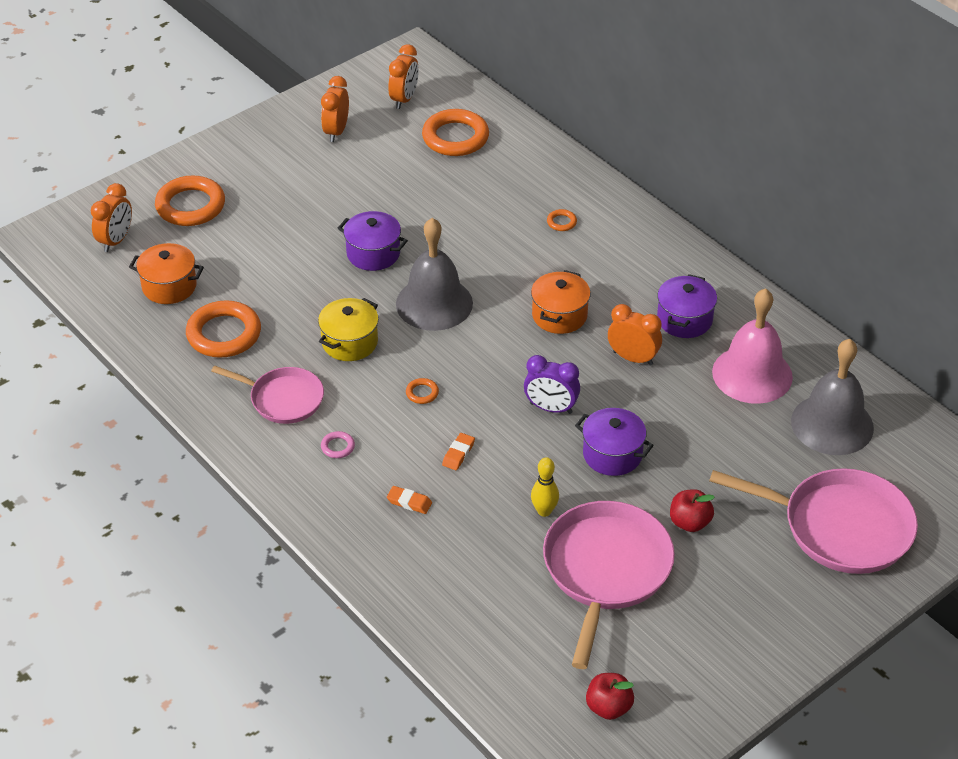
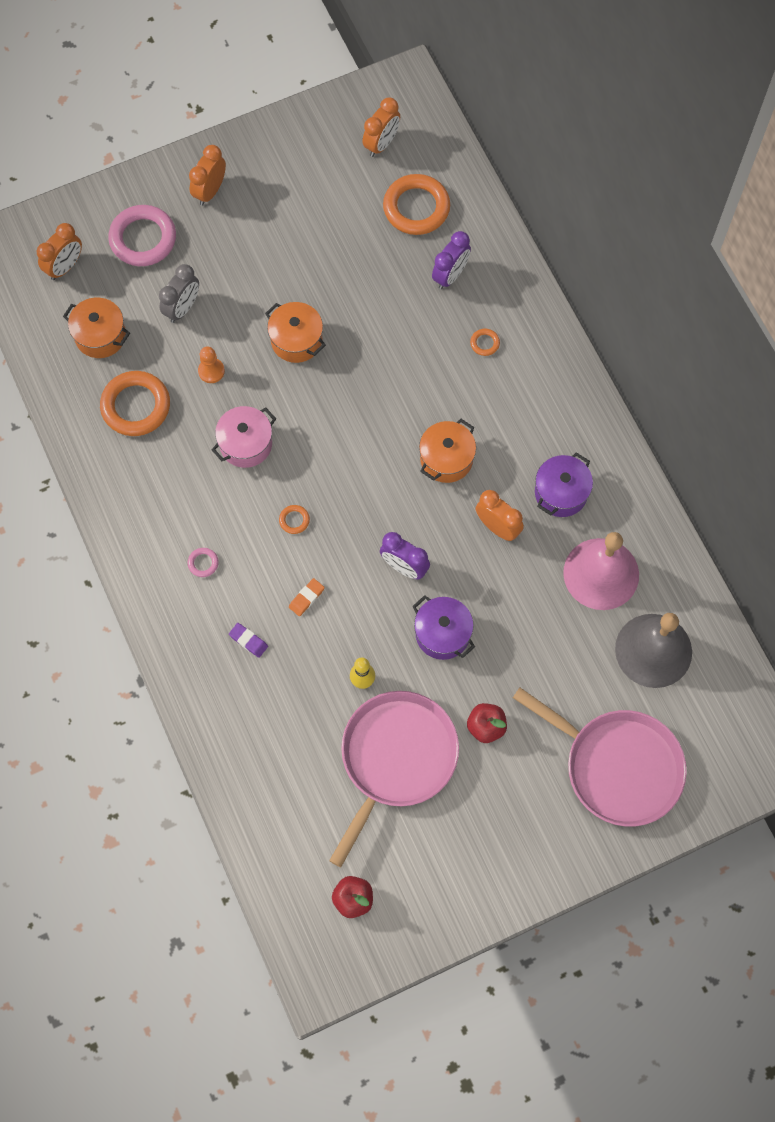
camera: 15 degrees right, 25 degrees up
orange ring [155,175,225,226] -> pink ring [108,205,176,266]
pink pan [211,366,324,424] -> none
yellow pot [318,298,379,361] -> pink pot [211,406,276,468]
orange clock [321,76,349,142] -> orange clock moved to [189,145,226,205]
purple pot [338,211,408,271] -> orange pot [265,302,326,363]
orange eraser [387,486,432,514] -> purple eraser [229,623,268,658]
grey bell [396,218,473,331] -> none
none -> grey clock [159,264,199,323]
none -> orange pawn [198,346,225,383]
none -> purple clock [432,231,471,289]

